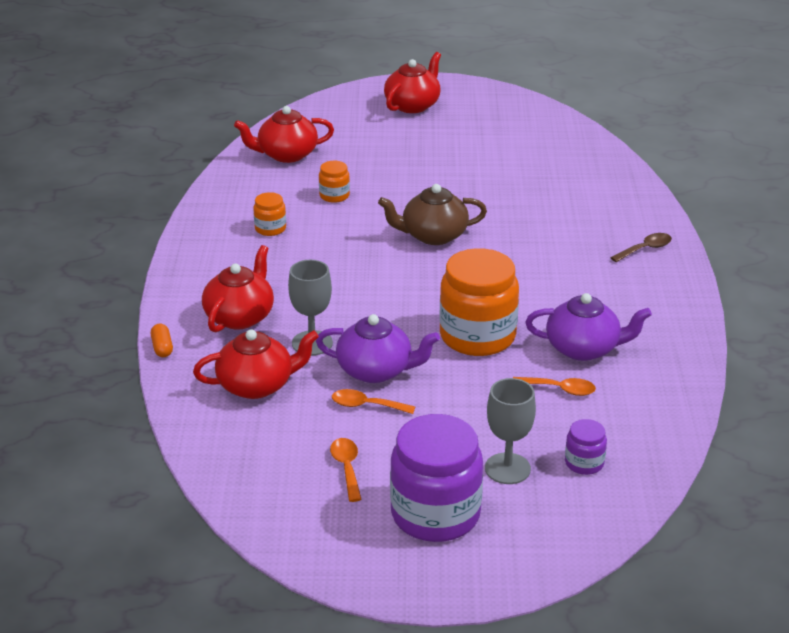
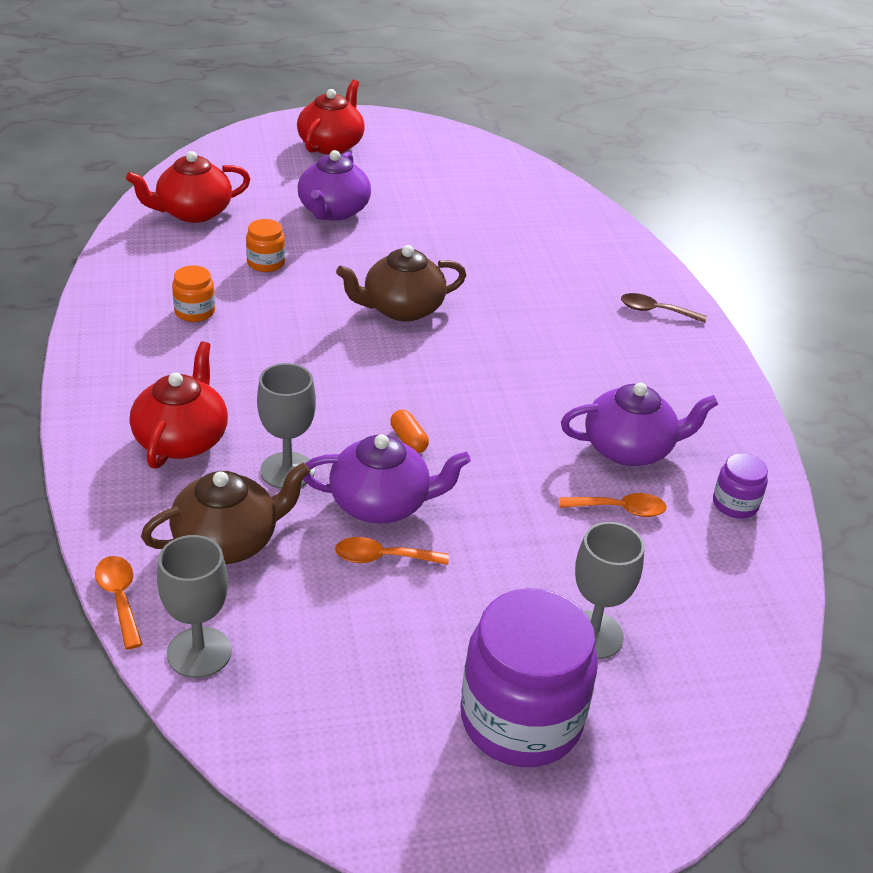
camera: 15 degrees left, 5 degrees up
orange capsule [151,324,173,357] -> orange capsule moved to [390,409,429,453]
red teapot [193,329,319,399] -> brown teapot [141,462,310,564]
orange spoon [330,438,362,502] -> orange spoon moved to [95,556,143,649]
orange jar [439,248,519,356] -> none
purple jar [565,419,607,475] -> purple jar moved to [713,453,768,518]
brown spoon [610,233,672,262] -> brown spoon turned 120 degrees counterclockwise [621,293,707,323]
none -> grey goblet [157,535,232,678]
none -> purple teapot [298,150,371,221]

